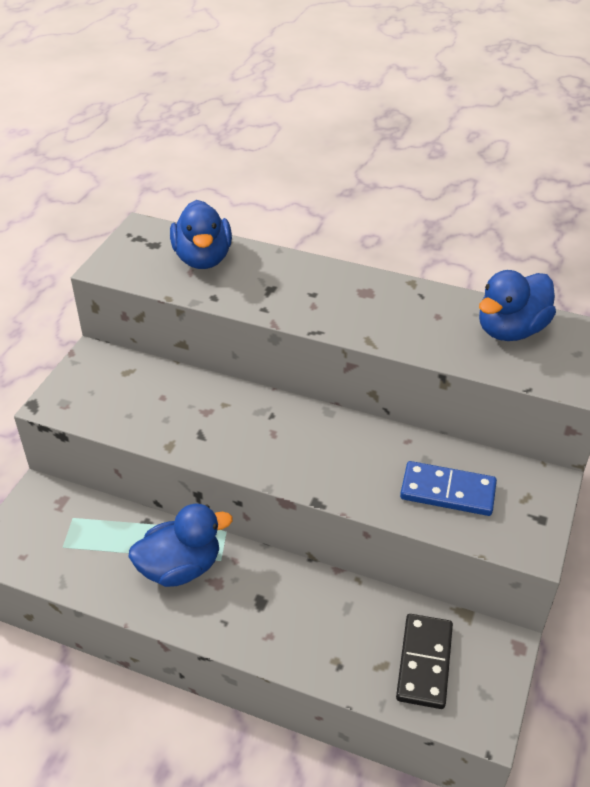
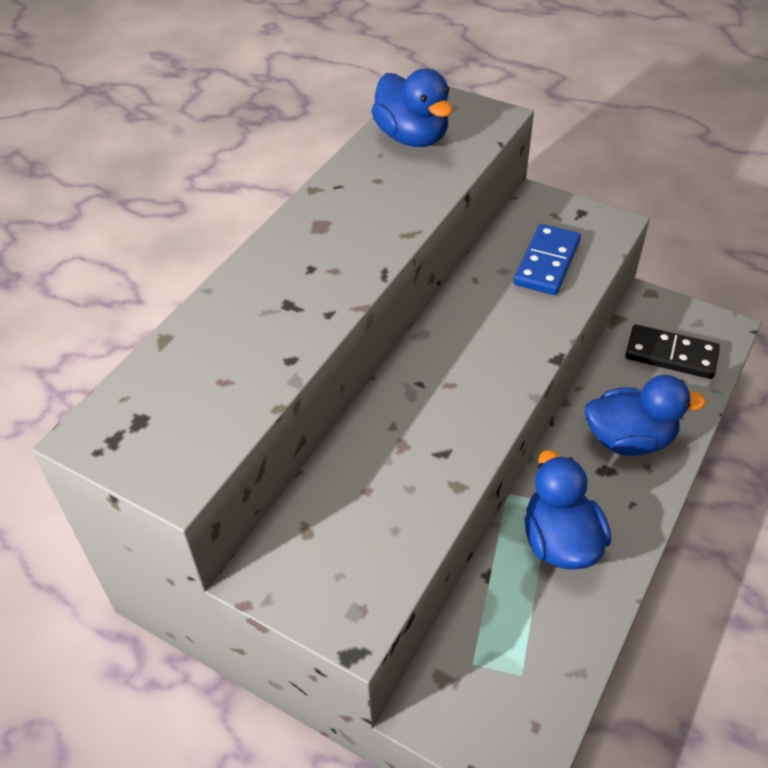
camera: 80 degrees left, 5 degrees up
blue duck [170,200,232,269] -> blue duck moved to [585,375,706,456]

